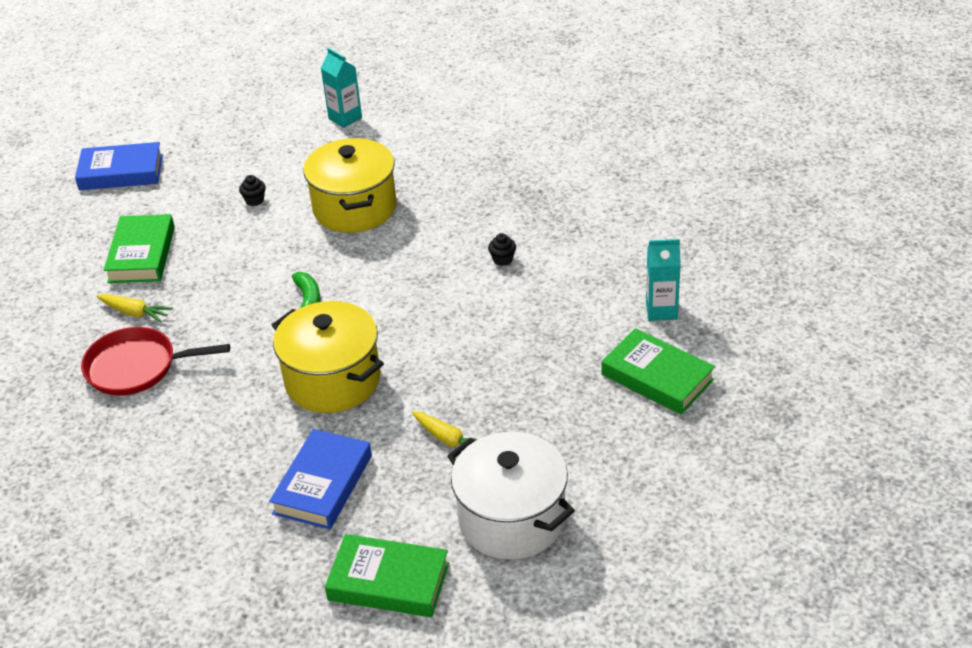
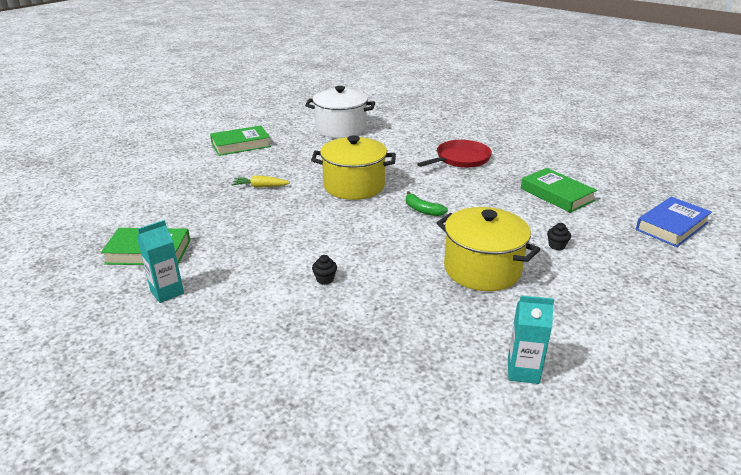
camera: 140 degrees right, 10 degrees down
yellow carrot [97,294,173,323] -> none
blue book [269,429,372,530] -> none
turquoise carton [321,48,362,128] -> turquoise carton moved to [508,295,554,384]
white pot [447,432,575,560] -> white pot moved to [305,86,375,138]

